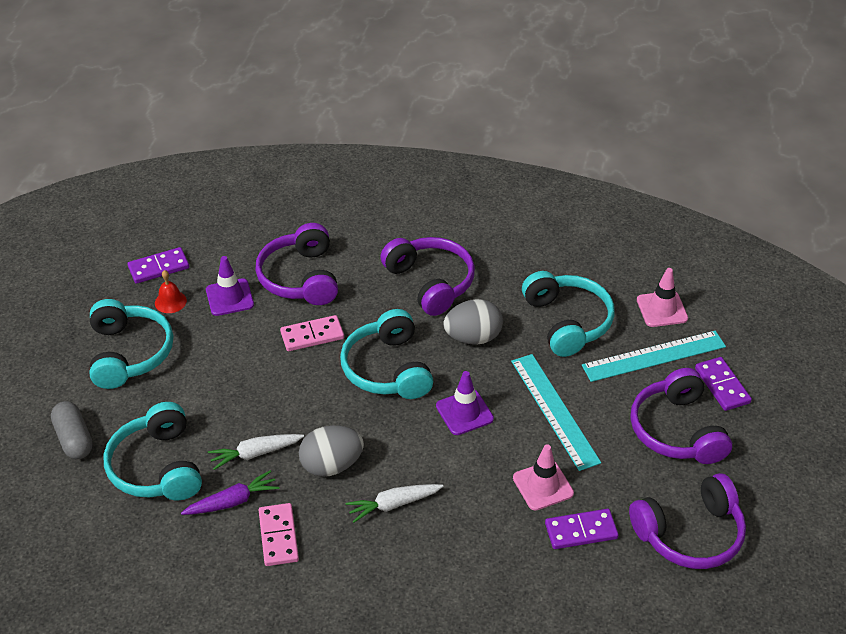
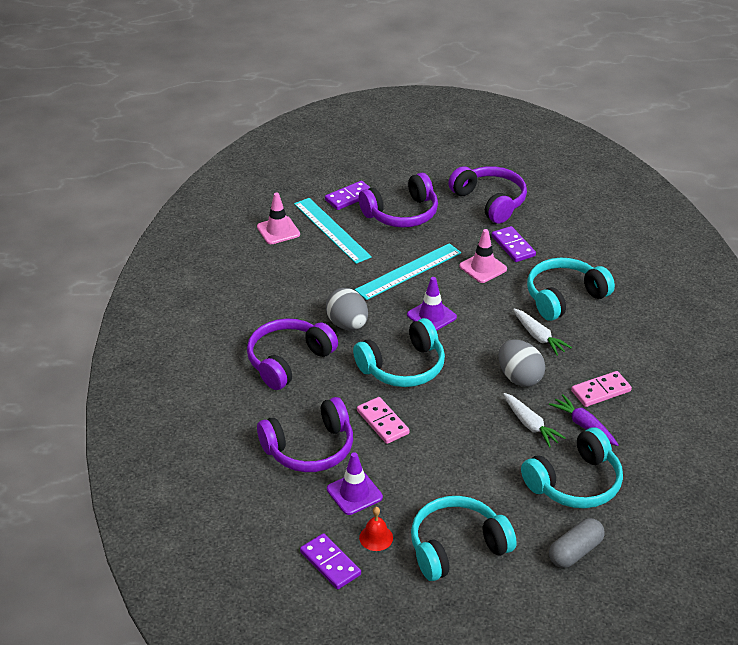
camera: 105 degrees left, 5 degrees down
turquoise headphones [522,271,615,357] -> turquoise headphones moved to [527,258,615,321]

